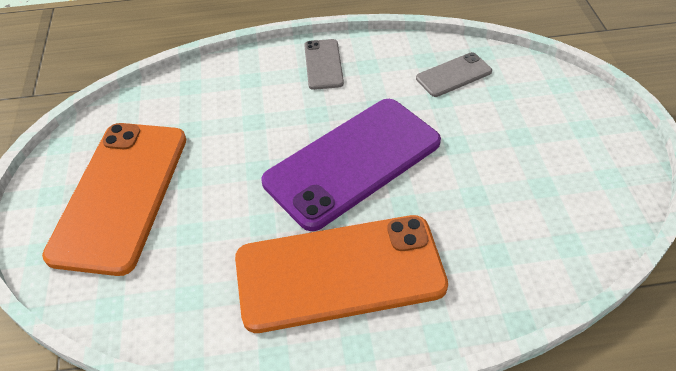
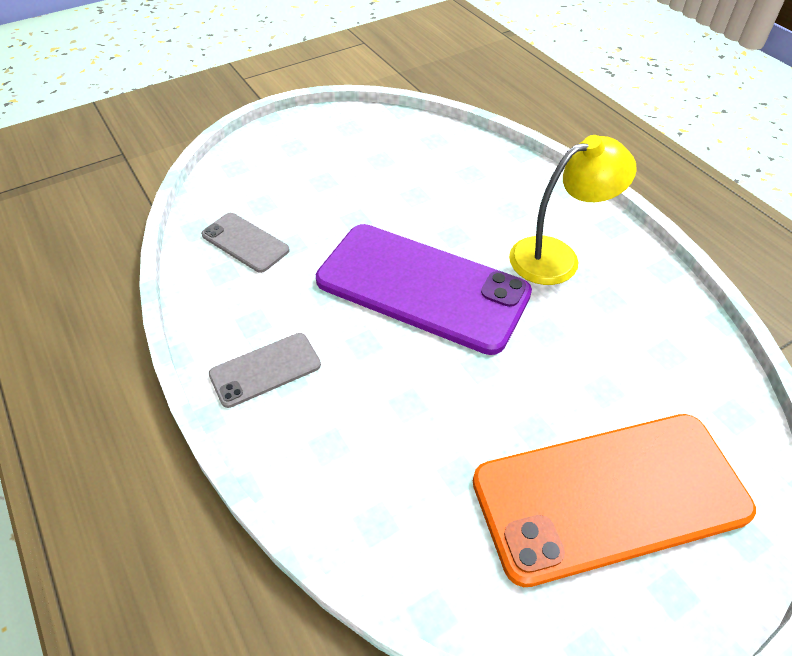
camera: 115 degrees left, 0 degrees up
orange phone [235,215,448,333] -> yellow lamp [509,135,637,285]

